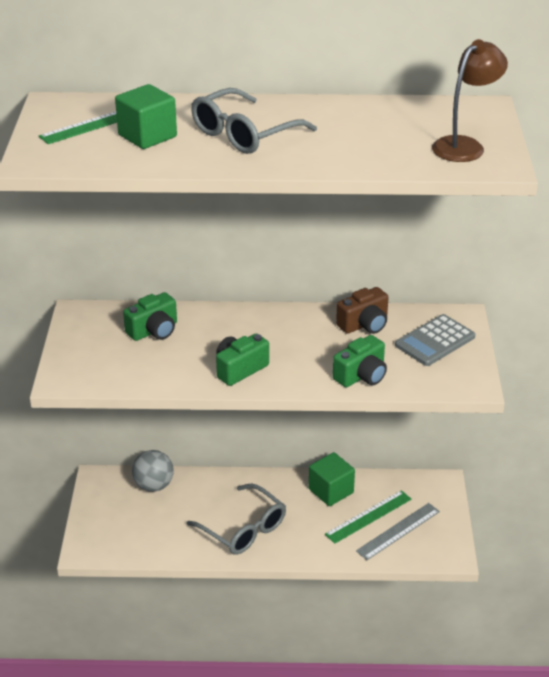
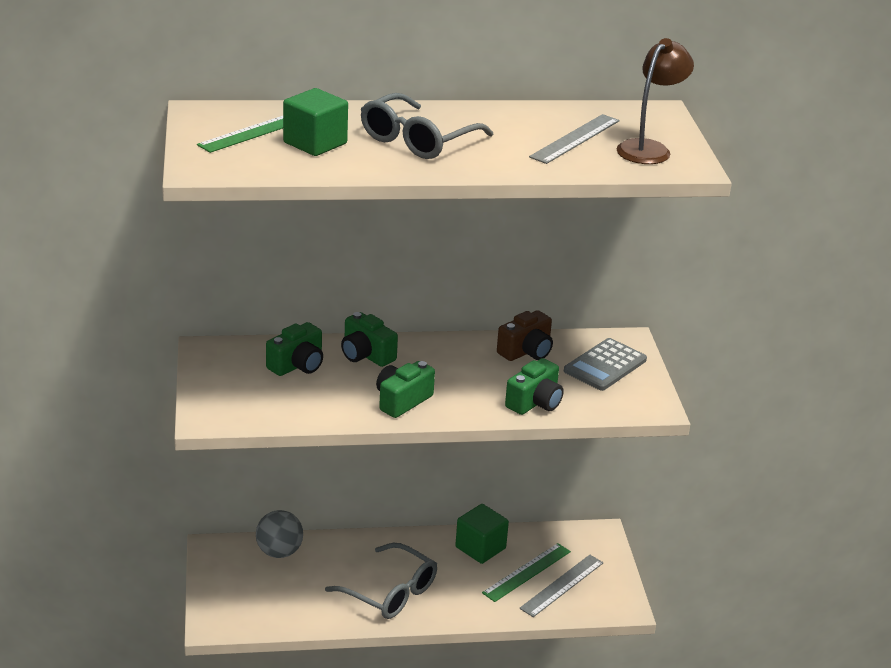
camera: 10 degrees left, 5 degrees down
none -> green camera [341,312,398,367]
none -> grey ruler [529,114,620,164]

